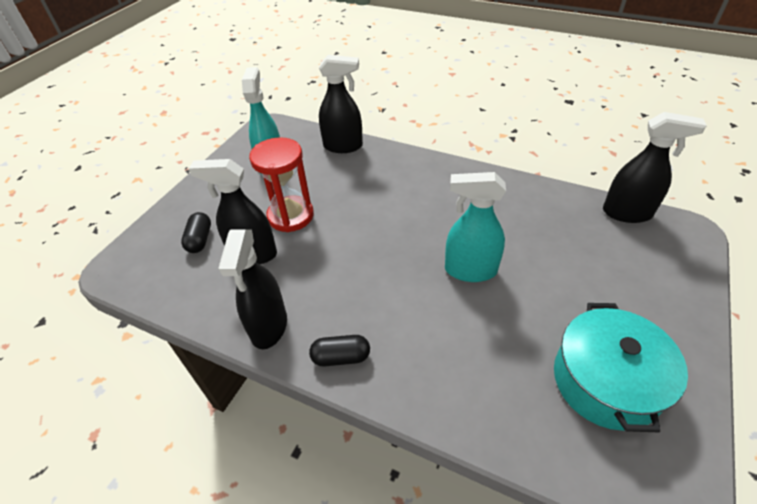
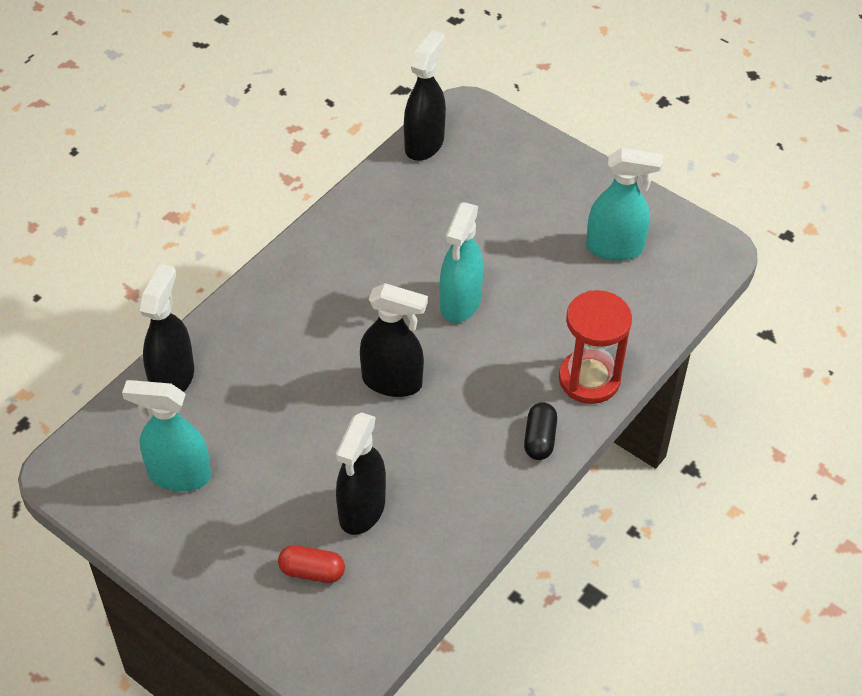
camera: 80 degrees left, 5 degrees up
black capsule [181,212,211,253] -> red capsule [278,545,345,583]
black spray bottle [218,229,287,349] -> black spray bottle moved to [360,283,428,397]
red hourglass [249,137,314,232] -> red hourglass moved to [559,290,632,404]
turquoise pot [554,303,688,432] -> turquoise spray bottle [586,148,663,261]

